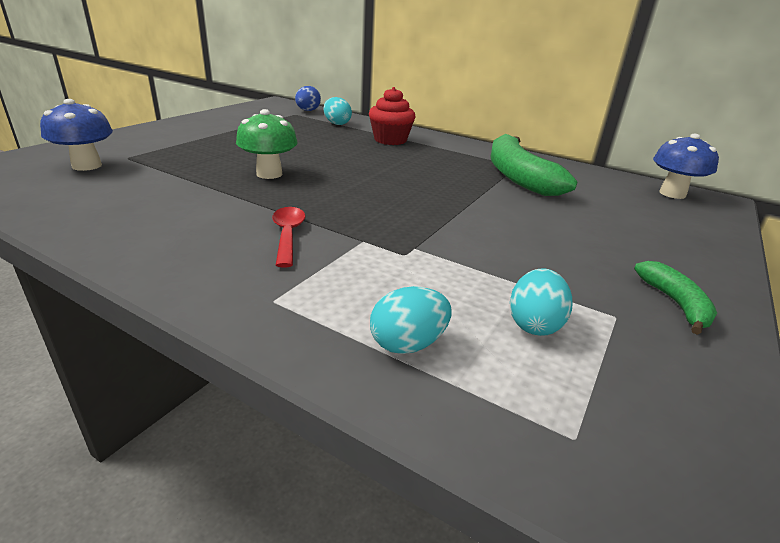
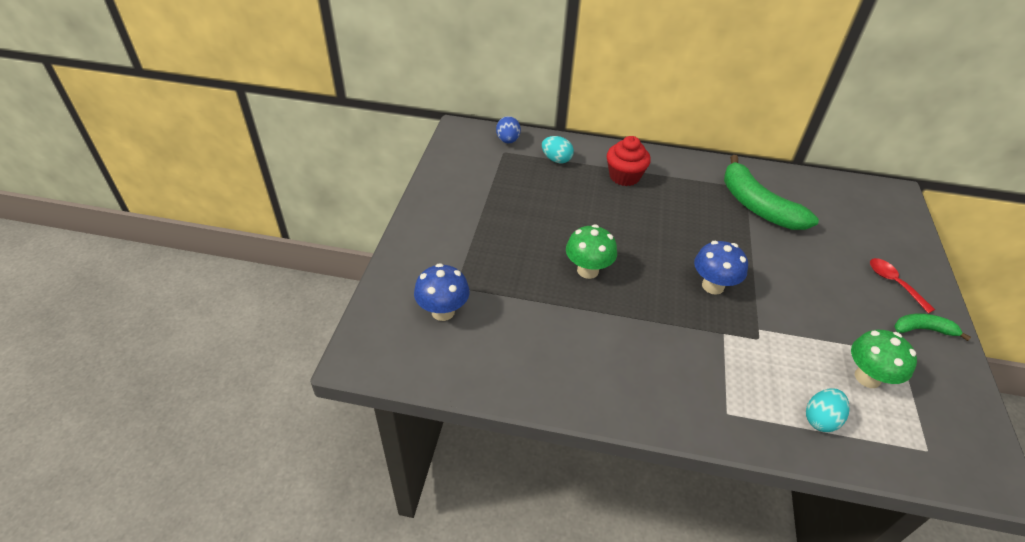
camera: 20 degrees left, 15 degrees up
red spoon [272,207,306,268] -> red spoon moved to [870,258,935,313]
turquoise egg [510,268,573,336] -> green mushroom [851,330,917,388]
green banana [634,261,717,335] -> green banana turned 60 degrees counterclockwise [894,313,971,341]
blue mushroom [653,134,719,199] -> blue mushroom moved to [694,241,748,295]

